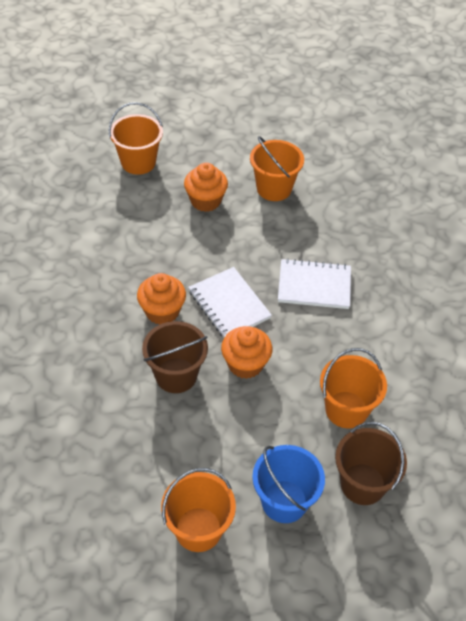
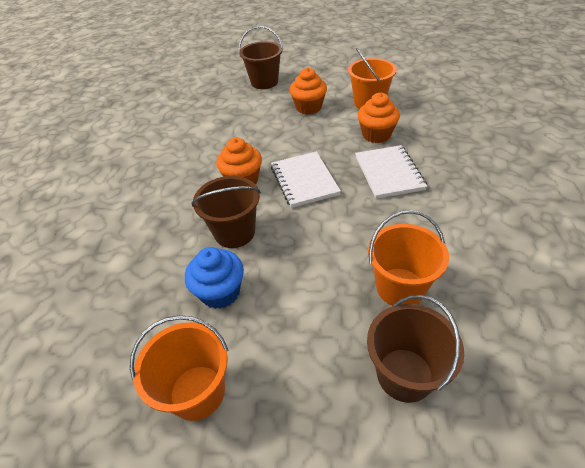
camera: 20 degrees right, 5 degrees down
orange bucket [109,102,163,175] -> brown bucket [239,26,283,89]
orange cupcake [221,326,272,379] -> orange cupcake moved to [358,93,400,143]
blue bucket [252,445,325,523] -> none
white notebook [278,258,351,309] -> white notebook turned 60 degrees clockwise [355,145,427,199]
none -> blue cupcake [185,247,244,309]

